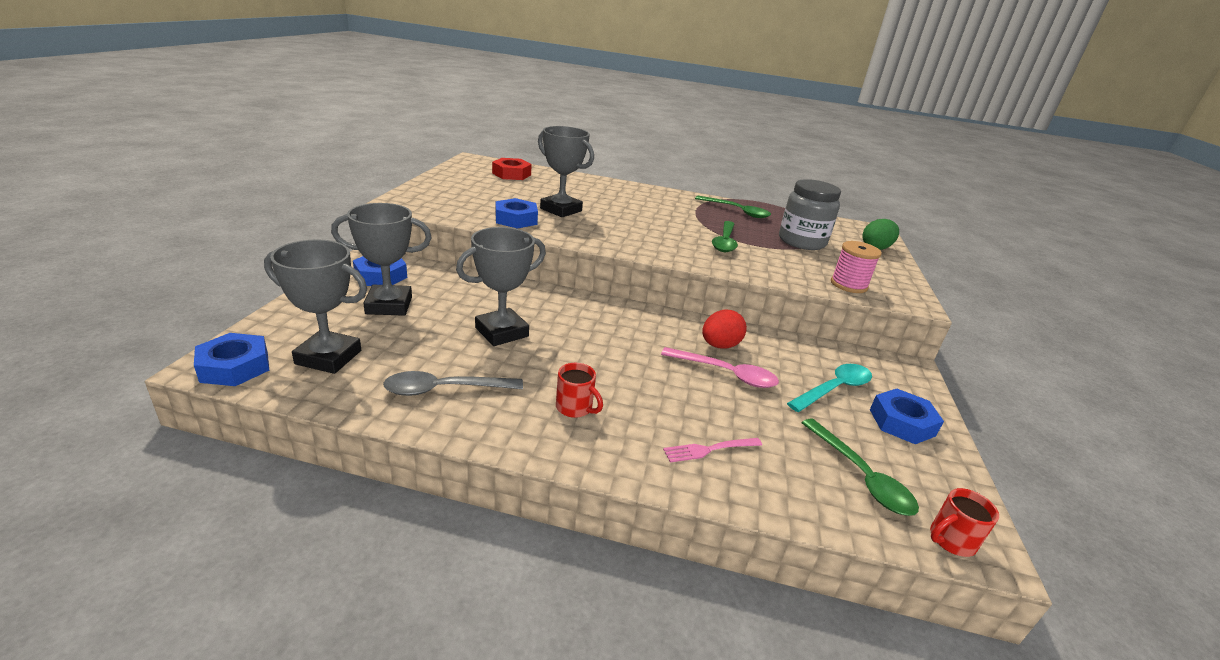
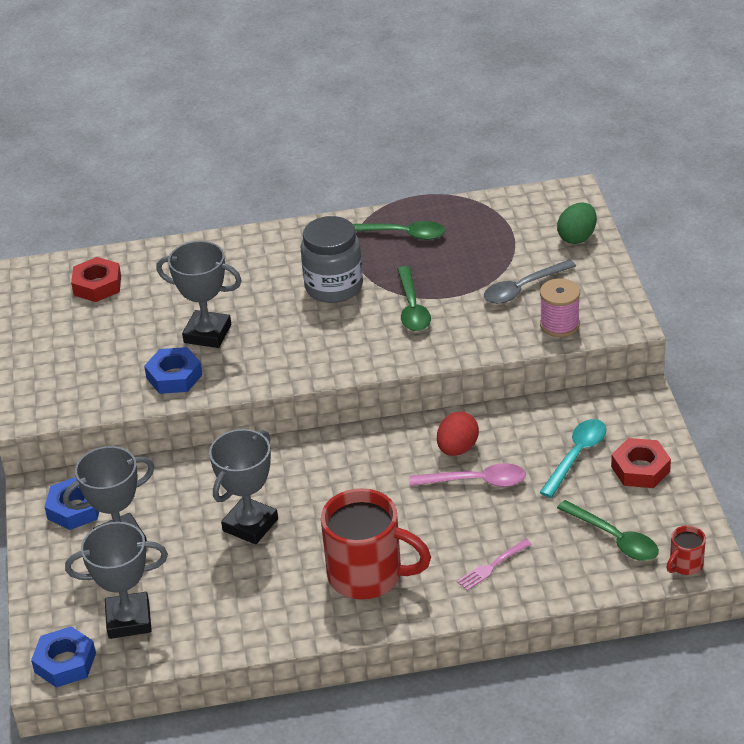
camera: 15 degrees left, 10 degrees up
grey spoon [383,371,523,396] -> grey spoon moved to [484,259,576,304]
red mug [556,363,603,418] -> red mug [321,488,431,599], size x2.24
grey jar [779,179,841,250] -> grey jar moved to [301,216,363,303]
blue nut [870,389,944,444] -> red nut [611,438,671,488]

